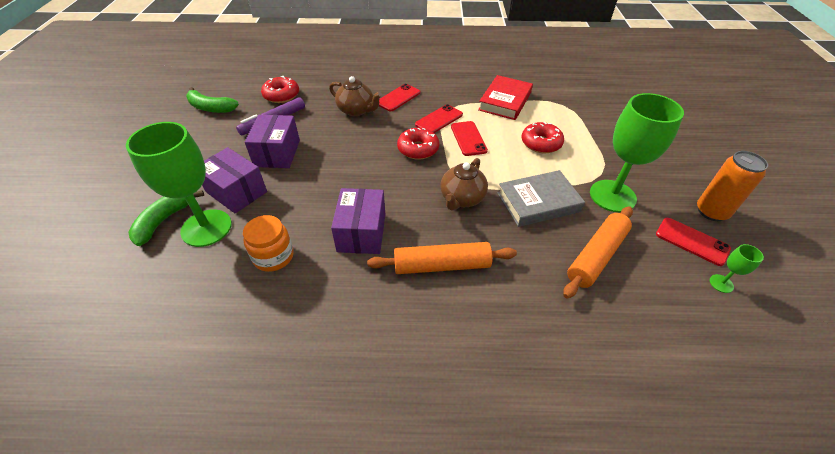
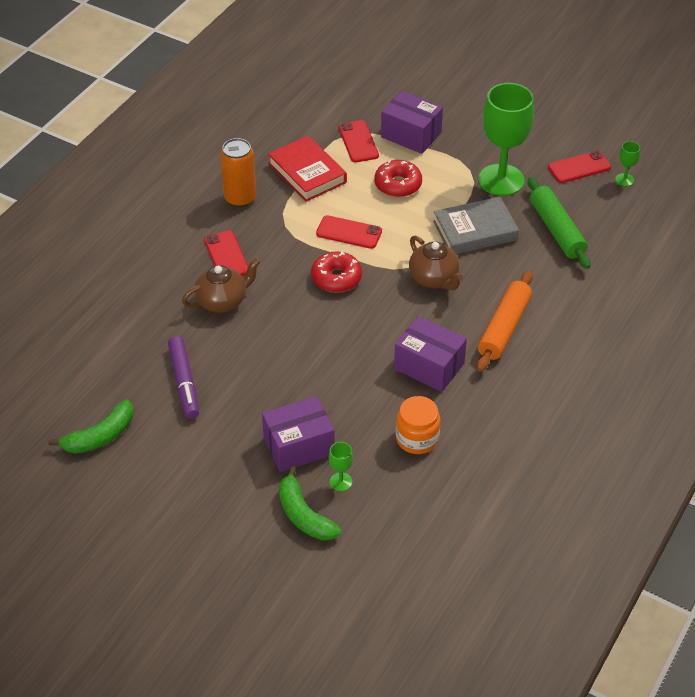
camera: 60 degrees left, 0 degrees up
green goblet [126,122,232,247] -> green goblet [329,442,353,491], size x0.41
purple box [245,115,300,168] -> purple box moved to [381,91,443,154]
red donut [261,76,299,103] -> none
red phone [415,104,463,133] -> red phone moved to [339,120,379,162]
grey book [497,170,585,227] -> grey book turned 60 degrees clockwise [433,197,519,254]
orange rolling pin [563,206,633,299] -> green rolling pin [528,177,591,269]
orange can [697,151,768,221] -> orange can moved to [220,138,256,207]

